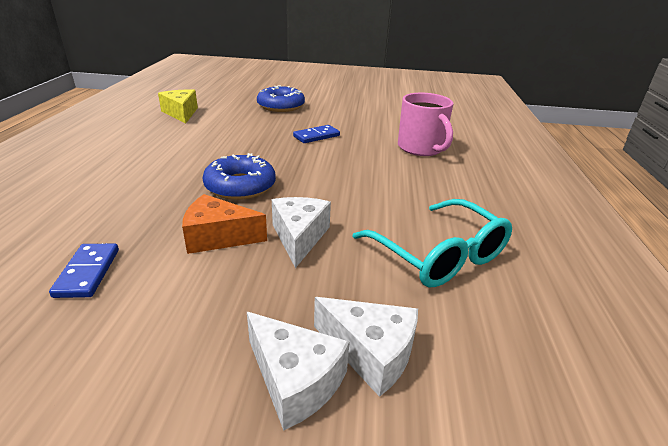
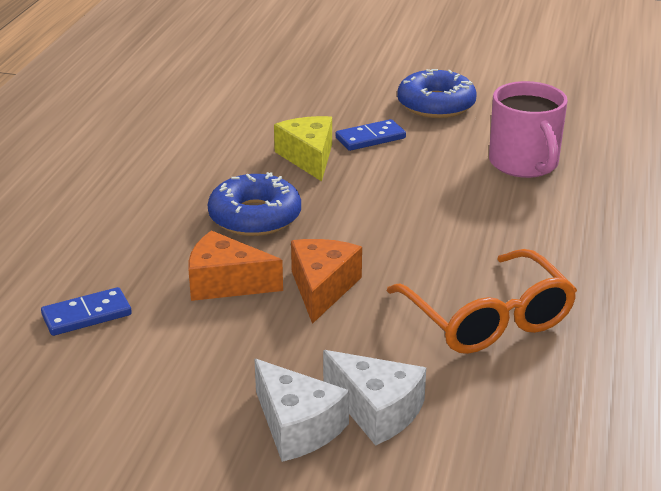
camera: 10 degrees right, 0 degrees up
blue domino [49,244,119,298] -> blue domino turned 60 degrees clockwise [41,287,132,336]
yellow cheese [158,90,198,124] -> yellow cheese moved to [274,116,332,181]
blue donut [257,86,305,112] -> blue donut moved to [397,69,476,118]
white cheese [272,197,331,268] -> orange cheese [291,239,362,324]
turquoise glasses [352,199,512,287] -> orange glasses [387,249,577,354]

